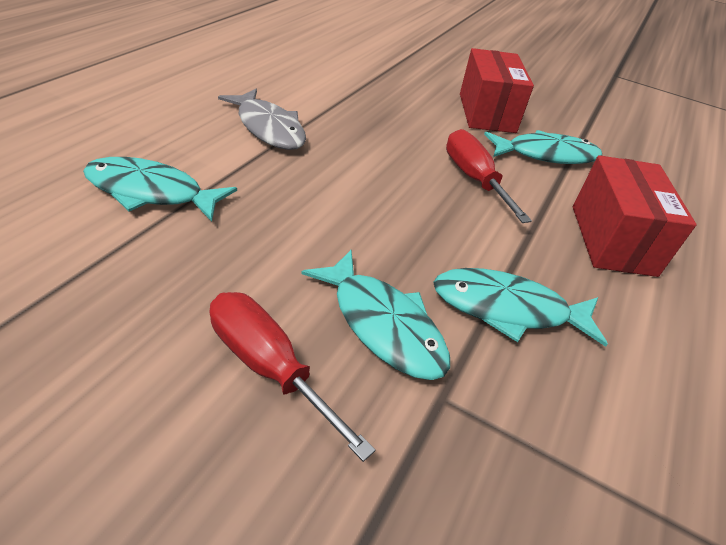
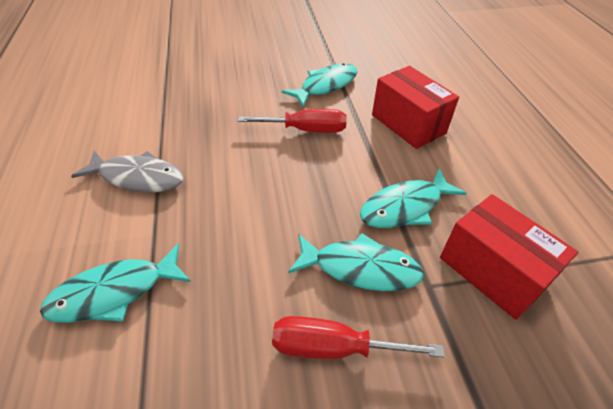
camera: 35 degrees left, 5 degrees up
red screwdriver [446,129,532,223] -> red screwdriver turned 150 degrees clockwise [238,109,347,133]
red box [460,48,534,133] -> red box moved to [440,194,578,320]

